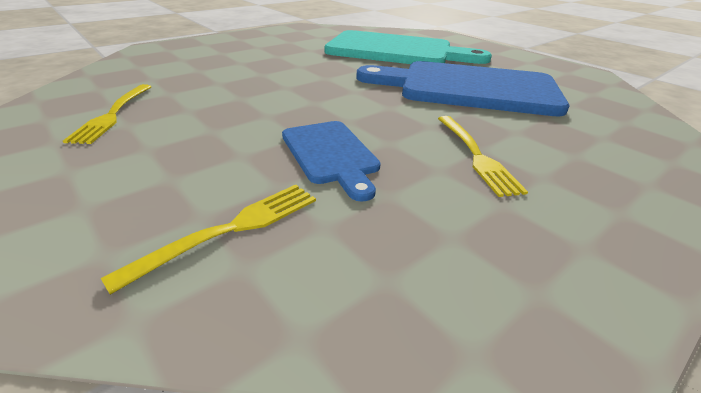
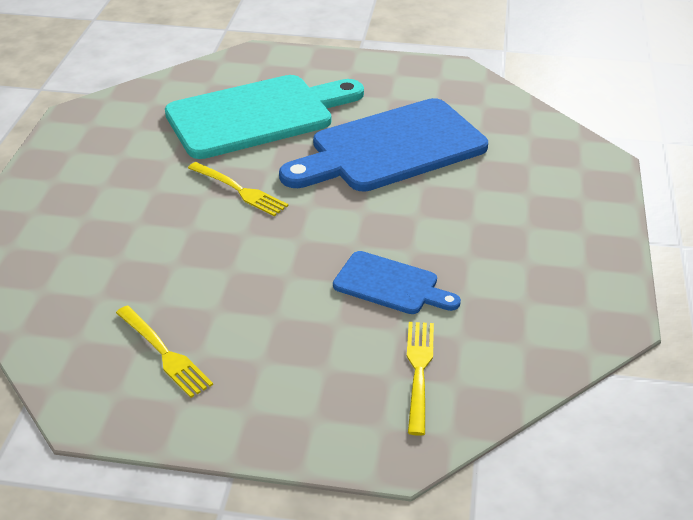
camera: 40 degrees left, 5 degrees up
yellow fork [438,116,528,197] -> yellow fork moved to [188,162,289,216]

